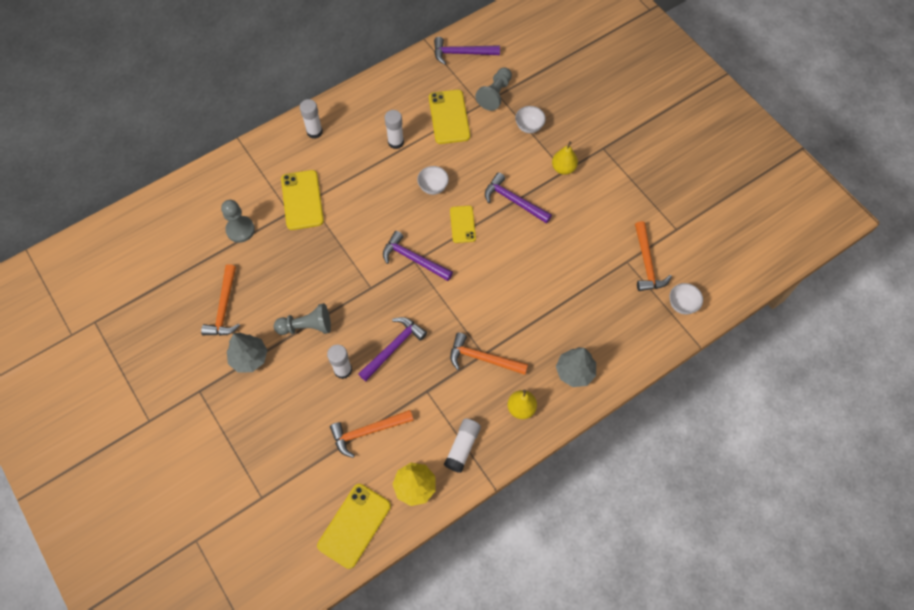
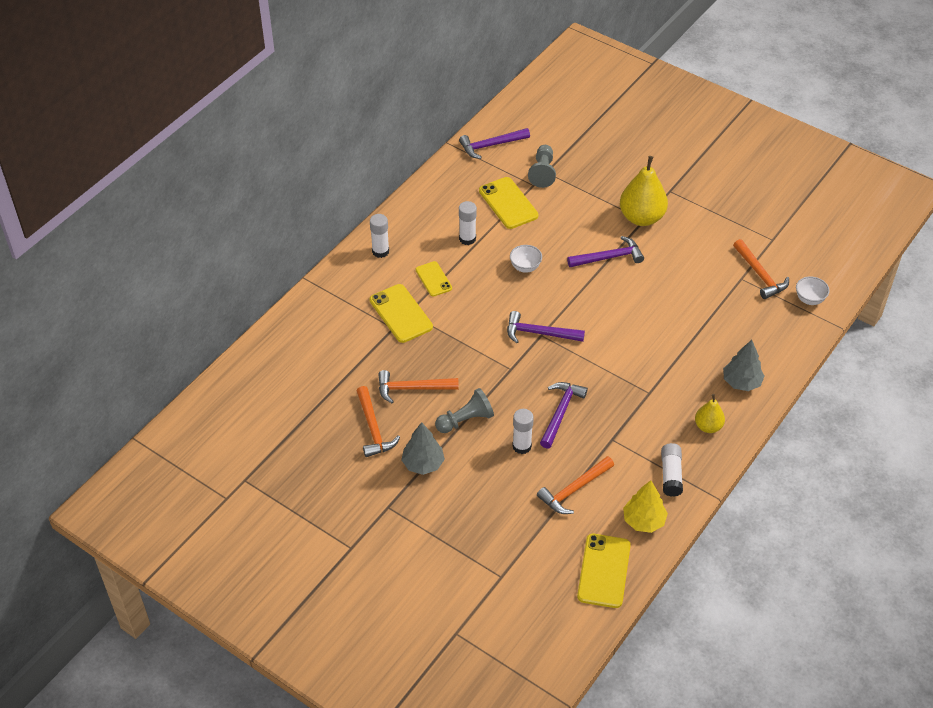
camera: 20 degrees left, 15 degrees down
grey pawn [221,200,255,243] -> none
yellow phone [450,206,476,243] -> yellow phone moved to [416,261,452,297]
orange hammer [450,333,528,375] -> orange hammer moved to [378,370,459,403]
purple hammer [485,172,552,224] -> purple hammer turned 150 degrees clockwise [567,236,644,267]
white bowl [515,106,546,133] -> none
yellow pear [552,141,578,175] -> yellow pear [620,156,668,226], size x1.81

